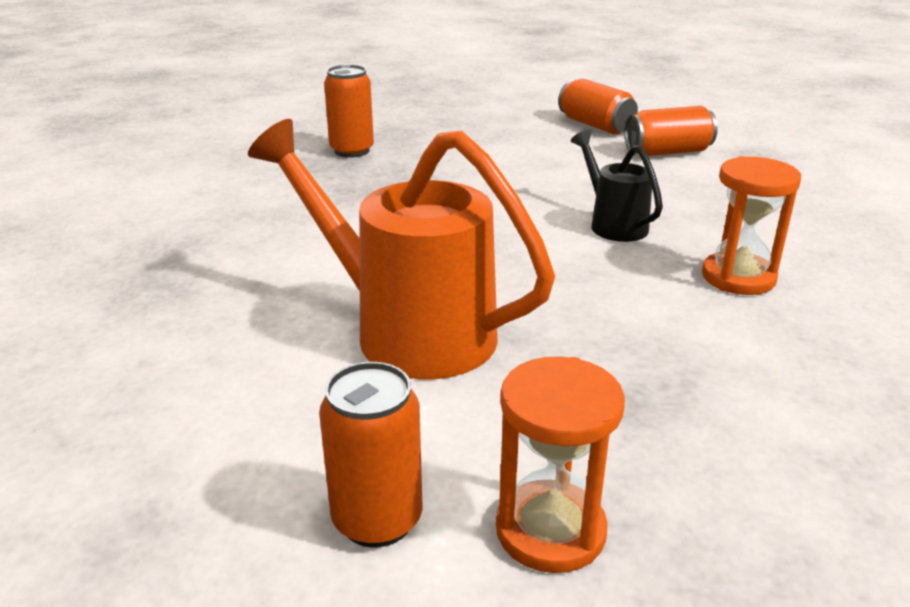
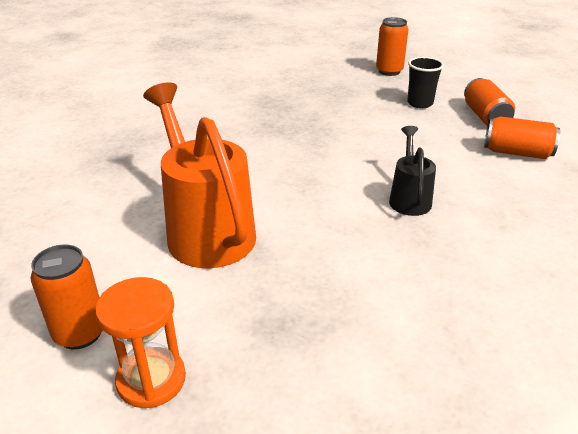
camera: 30 degrees right, 5 degrees up
orange can [324,65,374,158] -> orange can moved to [376,17,409,76]
orange hourglass [702,156,801,295] -> none
none -> black cup [407,57,444,108]

